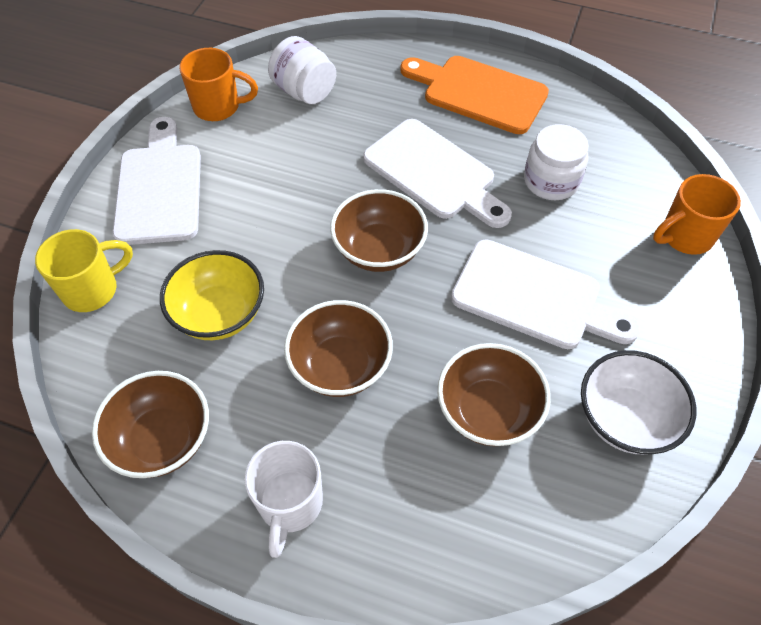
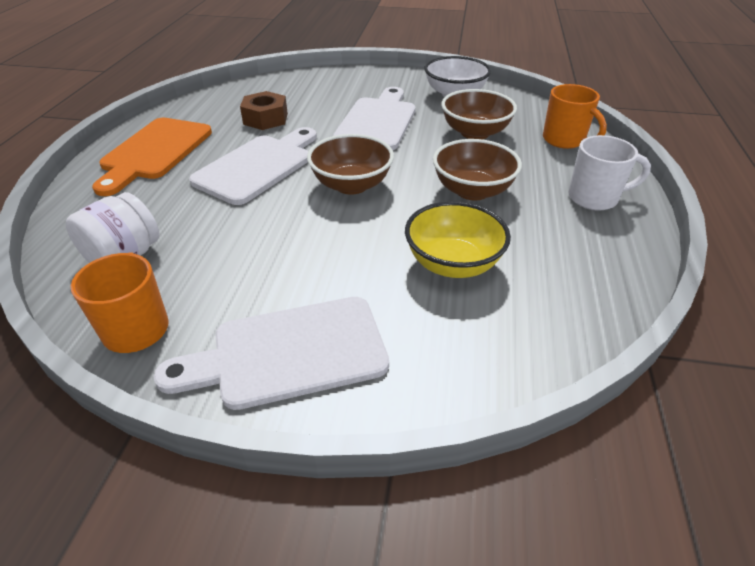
camera: 100 degrees left, 15 degrees down
yellow mug [35,229,133,312] -> none
brown bowl [92,371,209,478] -> none
white jar [524,124,589,200] -> brown nut [240,91,288,130]
orange mug [653,174,741,255] -> orange mug moved to [543,84,607,149]

